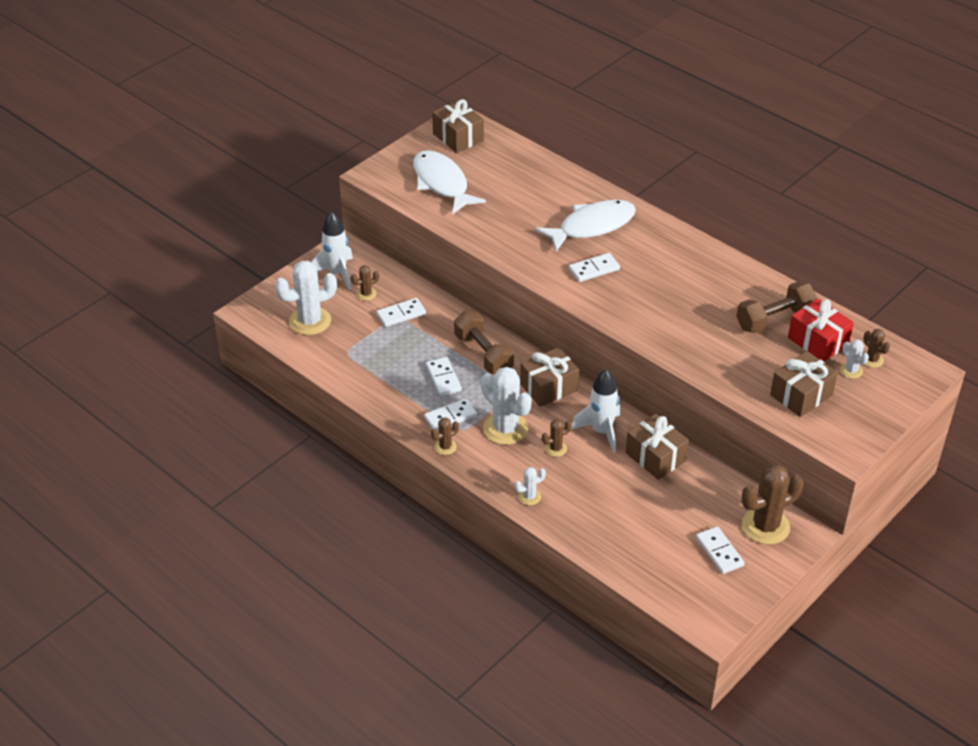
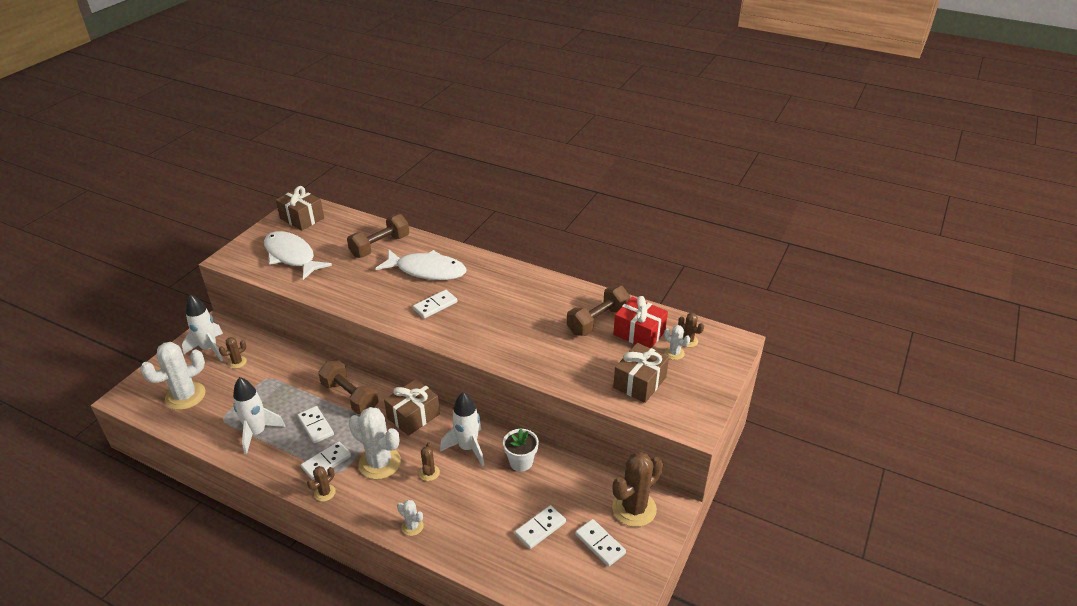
camera: 15 degrees left, 5 degrees down
white domino [376,298,426,327] -> white domino moved to [515,505,566,549]
white cactus [515,467,546,505] -> white cactus turned 75 degrees clockwise [397,500,424,536]
white fish [535,200,636,252] -> white fish turned 60 degrees clockwise [375,250,466,280]
brown cactus [542,419,572,457] -> brown cactus turned 45 degrees counterclockwise [419,442,440,481]
brown gift [626,414,689,480] -> white flower pot [503,428,539,472]
none -> white rocket [233,377,286,454]
none -> brown dumbbell [347,214,409,258]

